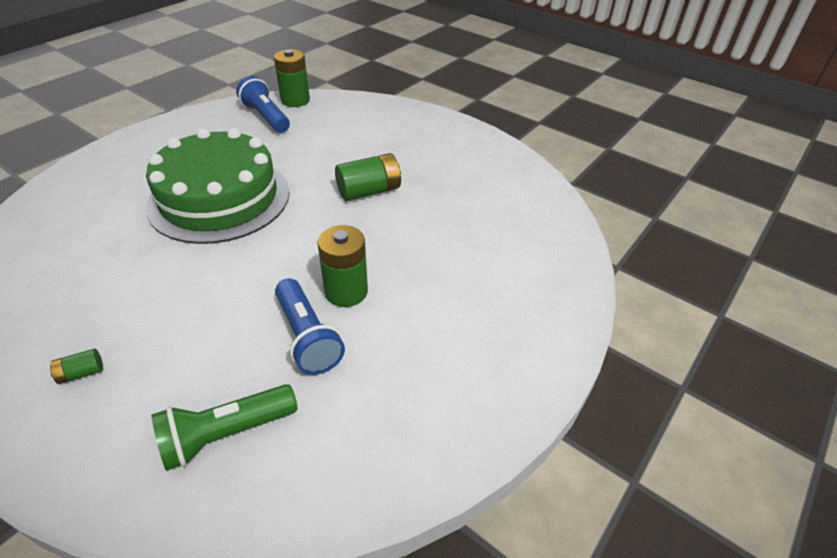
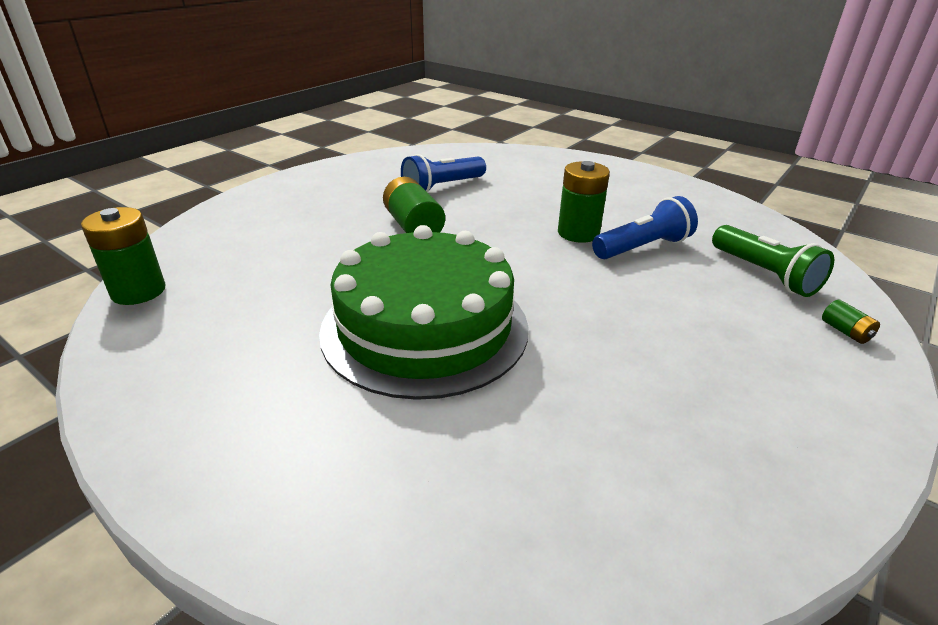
camera: 90 degrees left, 10 degrees down
green battery [50,348,103,384] -> green battery moved to [822,300,880,344]
blue flashlight [236,76,290,133] -> blue flashlight moved to [401,154,486,192]

